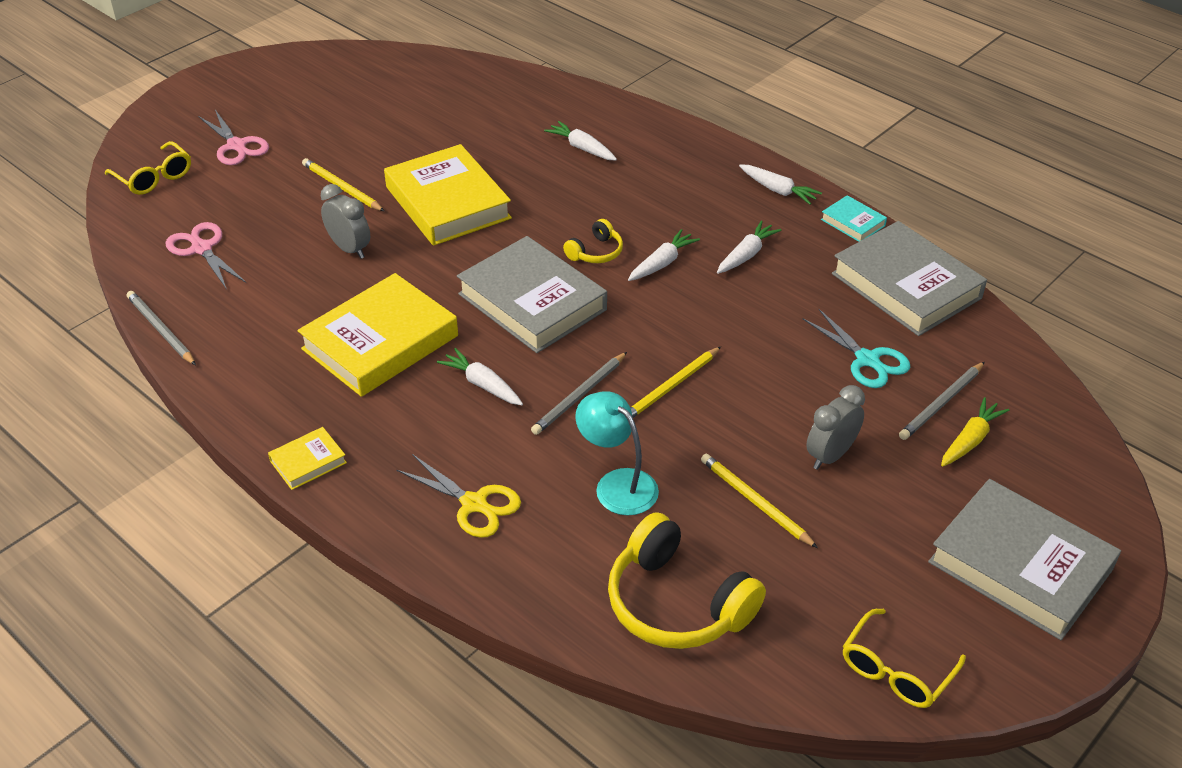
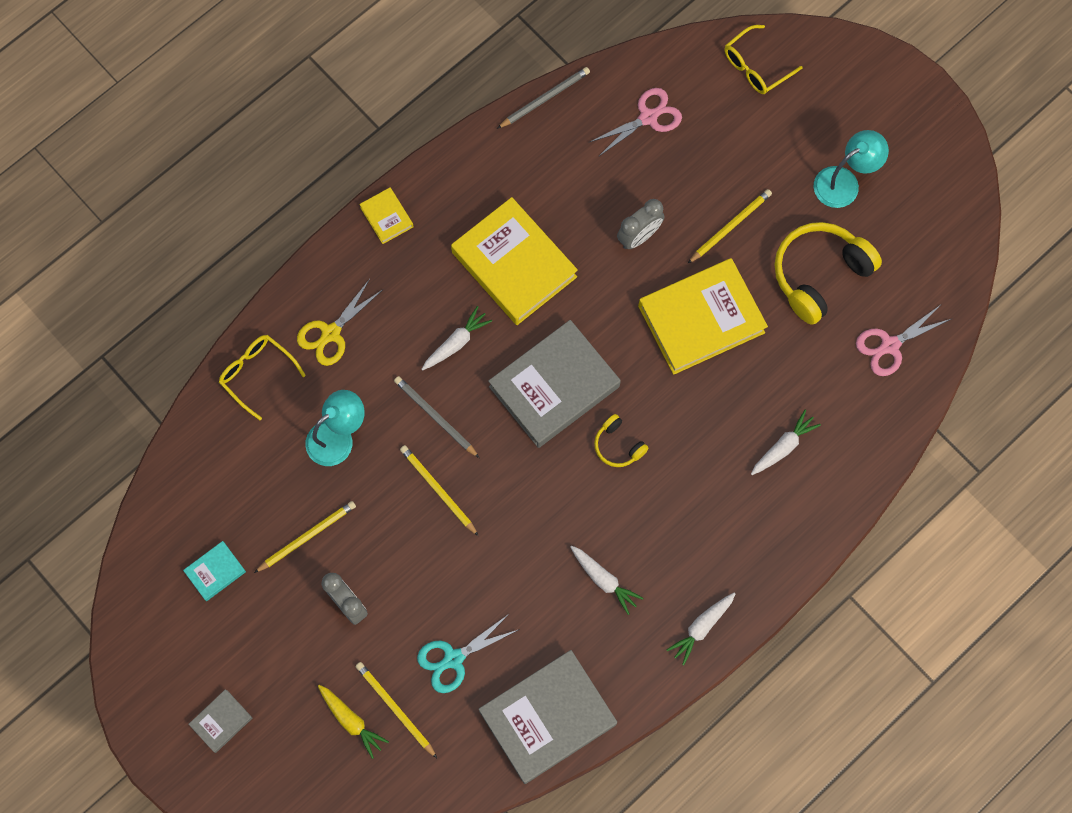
camera: 95 degrees right, 30 degrees up
pink scissors [198,110,269,165] -> pink scissors moved to [856,306,951,376]
yellow headphones [608,512,766,649] -> yellow headphones moved to [775,222,882,325]
white carrot [628,229,700,281] -> none
turquoise book [821,195,887,242] -> turquoise book moved to [183,541,246,601]
yellow glasses [843,609,966,708] -> yellow glasses moved to [219,335,306,420]
grey pencil [899,362,985,440] -> yellow pencil [355,662,437,758]
grey book [928,479,1121,640] -> grey book [188,689,252,753], size x0.45
none -> turquoise lamp [813,130,889,208]

